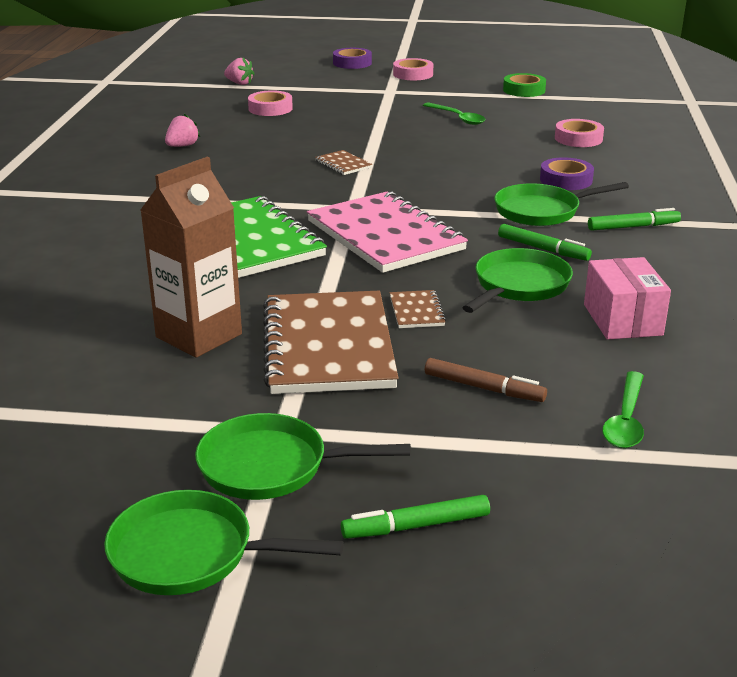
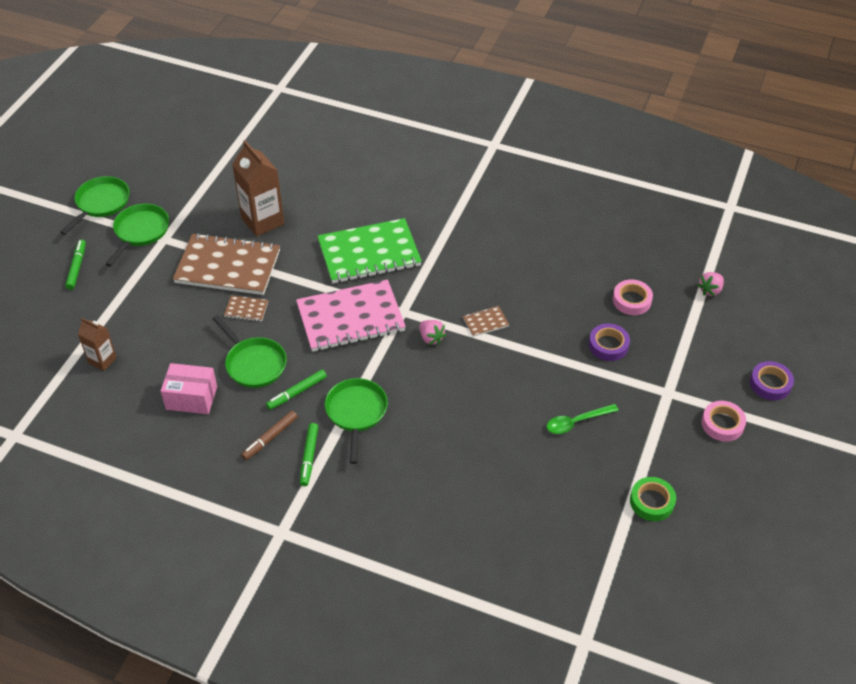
camera: 105 degrees right, 20 degrees up
pink strawberry [165,114,200,147] -> pink strawberry moved to [420,320,446,345]
brown marker [425,358,547,402] -> brown marker moved to [241,411,298,460]
purple tape [540,157,594,190] -> purple tape moved to [589,323,630,361]
pink tape [555,119,604,147] -> none
green spoon [602,371,644,448] -> brown carton [78,318,117,371]

